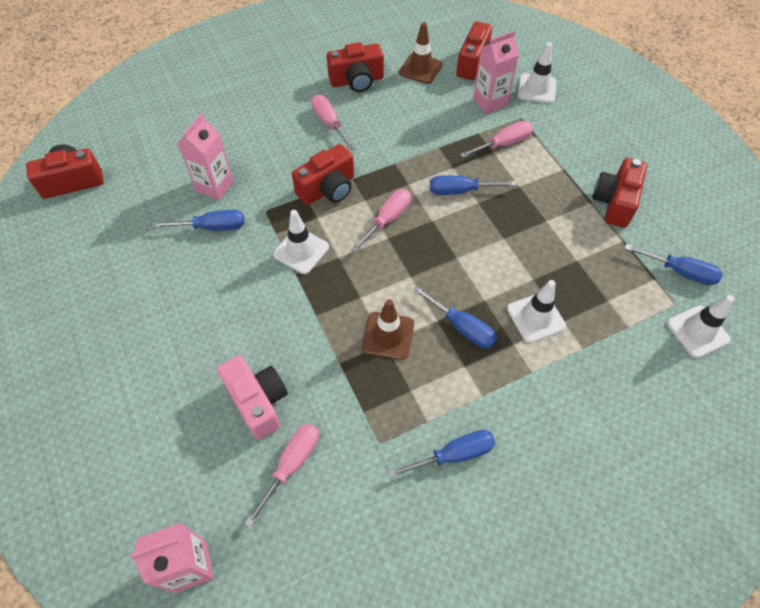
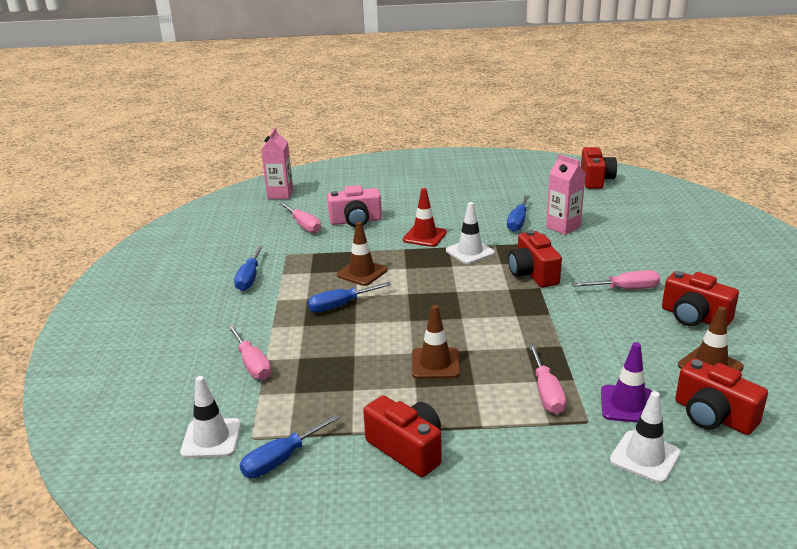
camera: 115 degrees right, 30 degrees down
red camera [327,42,384,92] -> red camera turned 60 degrees counterclockwise [662,271,739,327]
pink screwdriver [351,189,411,252] -> pink screwdriver moved to [228,325,271,380]
blue screwdriver [430,175,517,195] -> none
pink carton [473,31,519,114] -> purple traffic cone [601,342,652,422]
white traffic cone [507,280,566,343] -> none
none -> red traffic cone [403,188,447,247]
none -> brown traffic cone [412,305,460,379]

